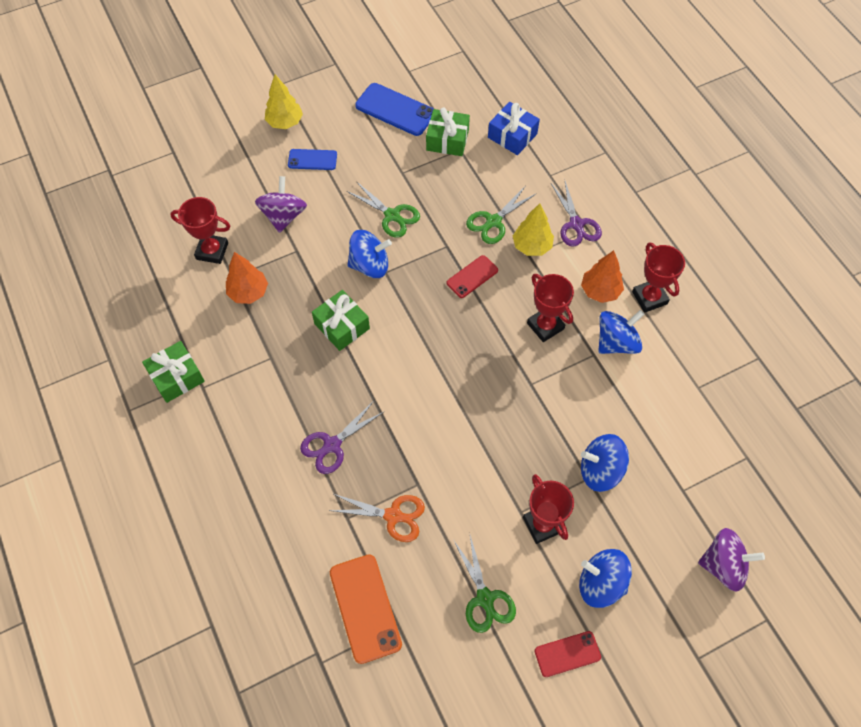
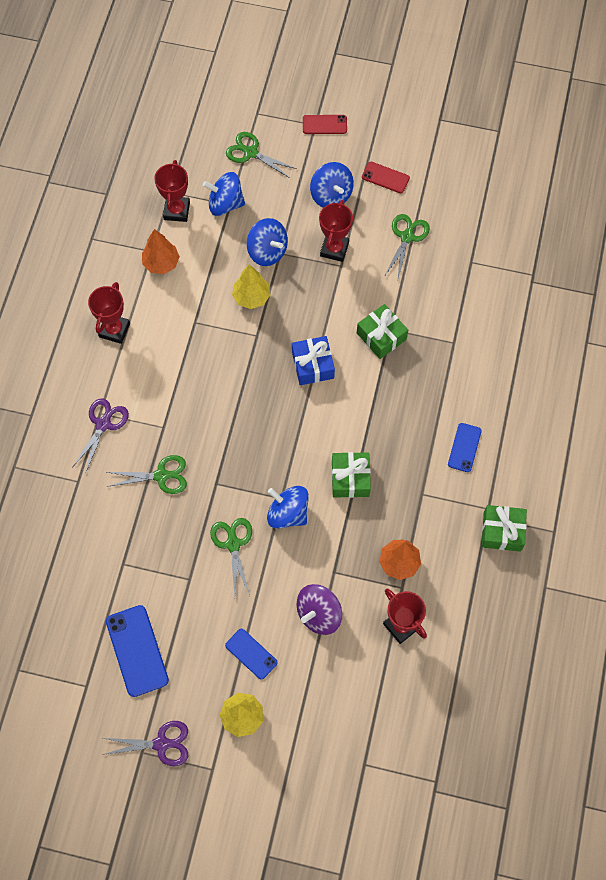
camera: 140 degrees left, 5 degrees up
purple scissors [300,401,385,474] -> purple scissors moved to [102,721,188,766]
orange scissors [328,494,425,542] -> none
orange phone [330,554,402,664] -> none
green gift [426,107,470,156] -> green gift moved to [357,304,408,359]
red phone [447,255,498,298] -> red phone moved to [303,115,347,134]
blue gift [488,102,540,155] -> blue gift moved to [292,336,335,385]
yellow tree [513,203,554,256] -> yellow tree moved to [232,265,271,309]
red trophy [527,274,574,342] -> red trophy moved to [154,160,190,222]
orange tree [581,250,624,303] -> orange tree moved to [142,229,180,274]
blue spinning top [598,310,644,354] -> blue spinning top moved to [203,172,245,216]
purple spinning top [698,528,765,592] -> green scissors [226,132,297,178]
none -> blue phone [448,423,482,472]

